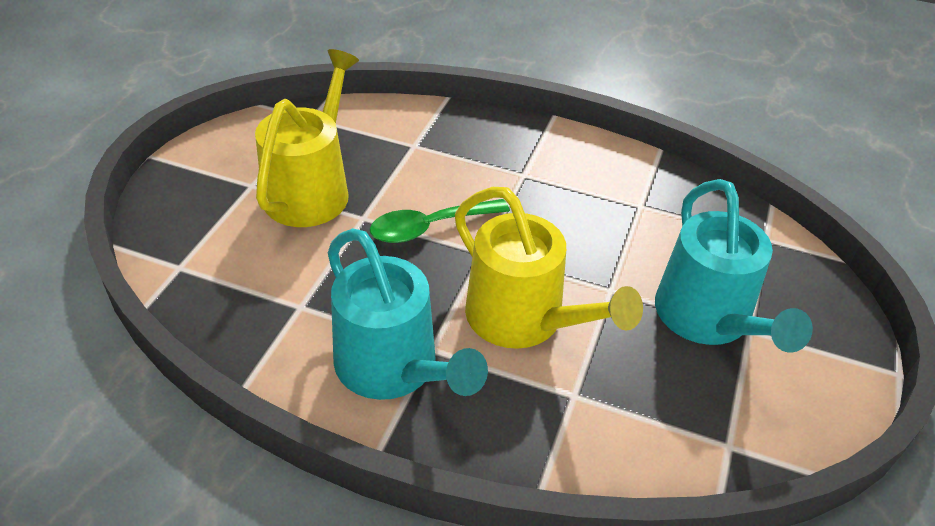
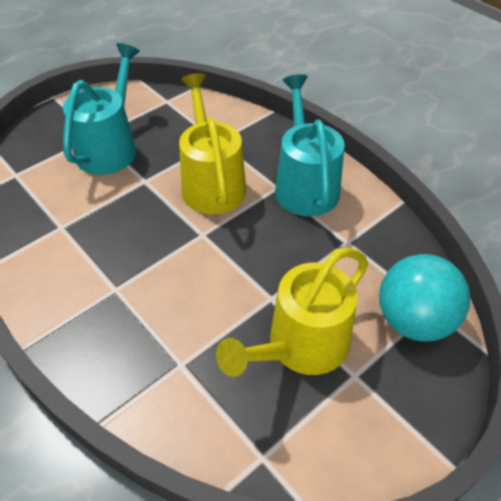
camera: 150 degrees left, 5 degrees up
green spoon [370,199,510,243] -> none
none -> turquoise ball [379,254,471,341]

